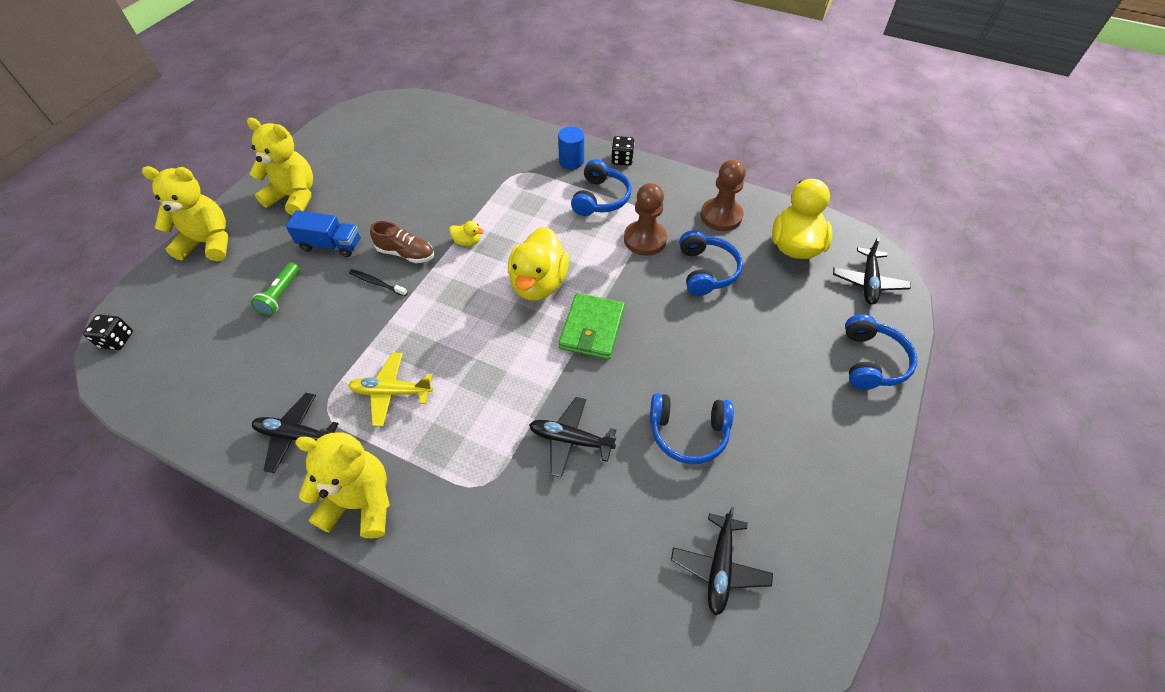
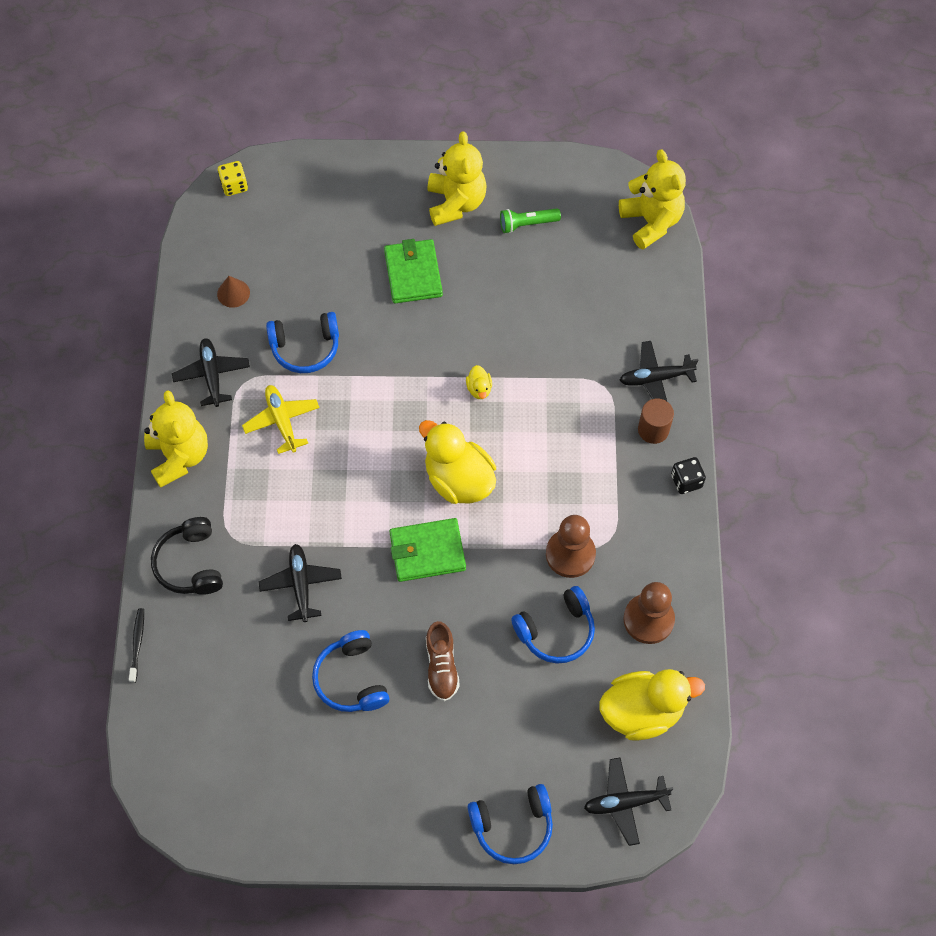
camera: 65 degrees right, 10 degrees up
black dice [83,315,133,350] -> yellow dice [218,161,248,196]
yellow teddy bear [142,166,228,261] -> yellow teddy bear moved to [619,149,686,250]
green flashlight [251,262,299,316] -> green flashlight moved to [500,208,561,233]
blue truck [286,210,360,257] -> green wallet [384,239,443,304]
black toothbrush [349,269,408,296] -> black toothbrush moved to [129,608,144,683]
brown shoe [370,221,434,263] -> brown shoe moved to [426,621,460,701]
yellow duck [508,227,569,300] -> yellow duck turned 60 degrees clockwise [419,420,496,504]
blue cylinder [558,127,584,169] -> brown cylinder [638,399,674,444]
blue headphones [571,159,632,216] -> blue headphones moved to [266,312,339,373]
black plane [671,507,773,616] -> black plane moved to [620,341,699,401]
none -> black headphones [151,517,223,595]
none -> brown cone [217,276,250,308]

